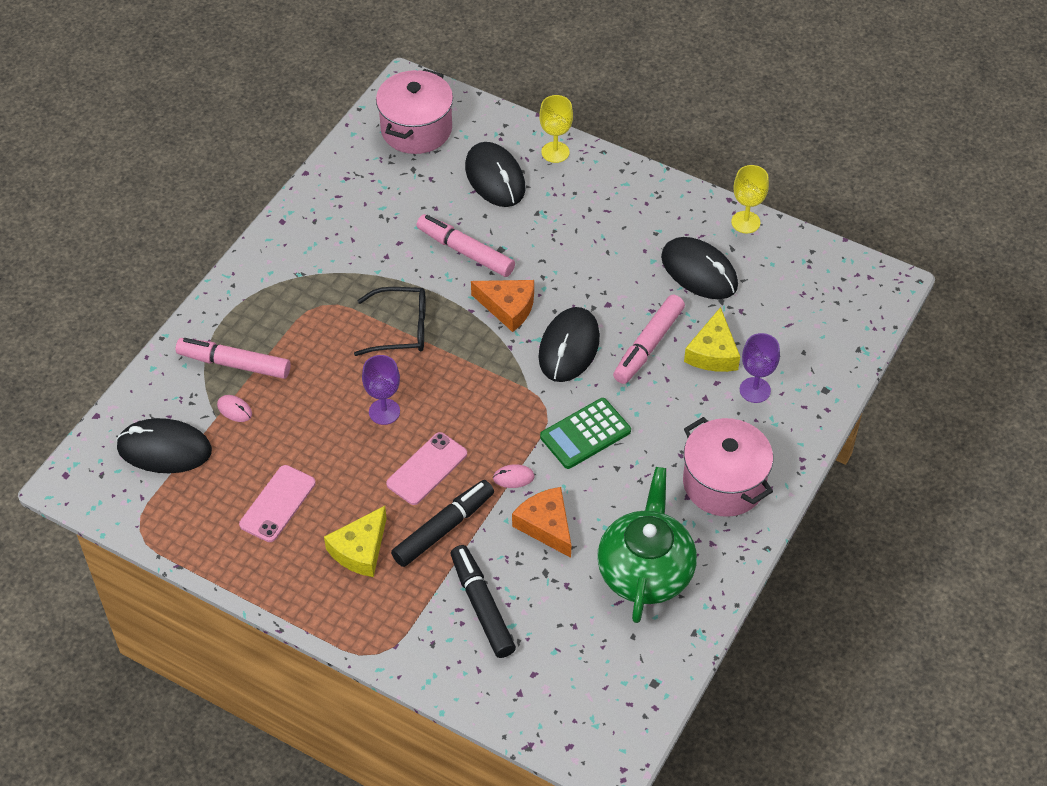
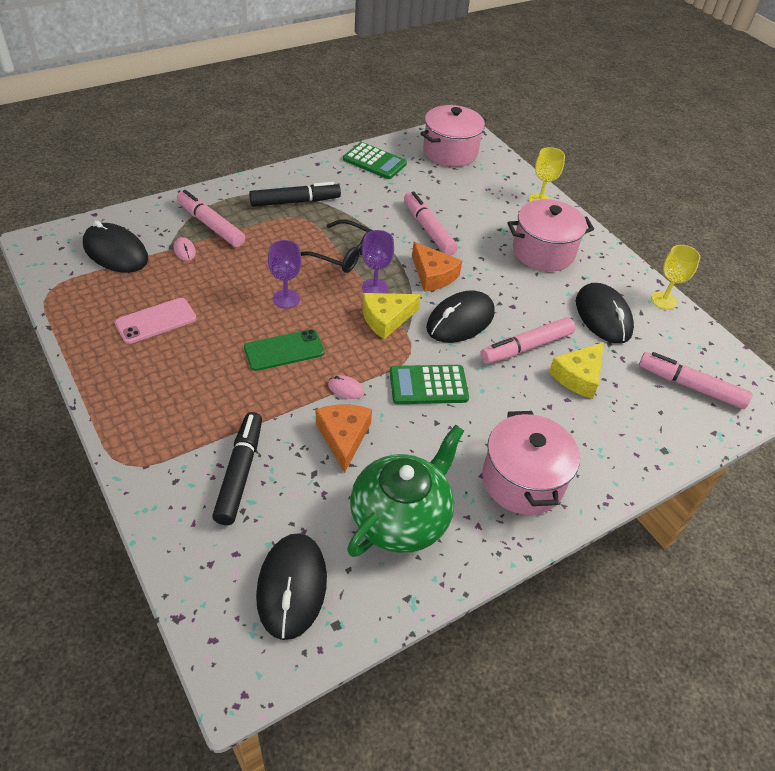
camera: 25 degrees right, 5 degrees down
yellow cheese [324,506,387,577] -> yellow cheese moved to [362,293,421,339]
pink phone [386,432,467,505] -> green phone [244,329,325,371]
black marker [391,480,494,567] -> black marker moved to [249,182,341,207]
black mouse [465,142,525,207] -> black mouse moved to [256,533,327,640]
purple goblet [740,333,780,403] -> purple goblet moved to [362,230,394,293]
none -> green calculator [343,142,407,179]
none -> pink pot [507,199,594,271]
none -> pink marker [639,352,753,409]

